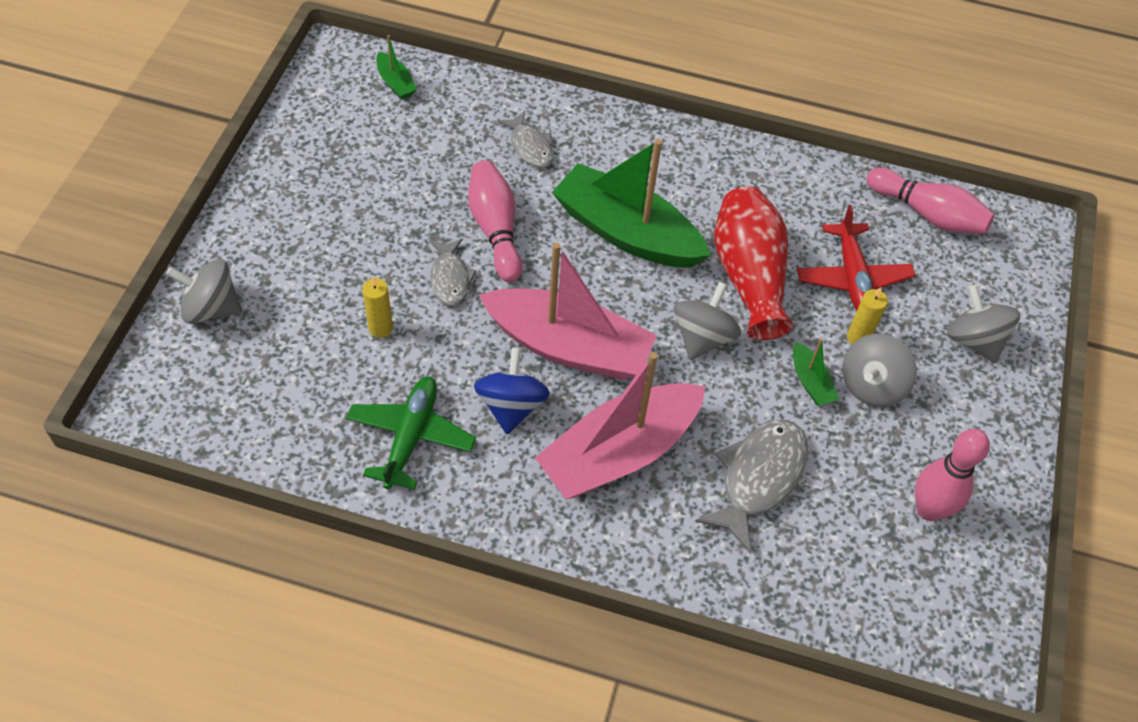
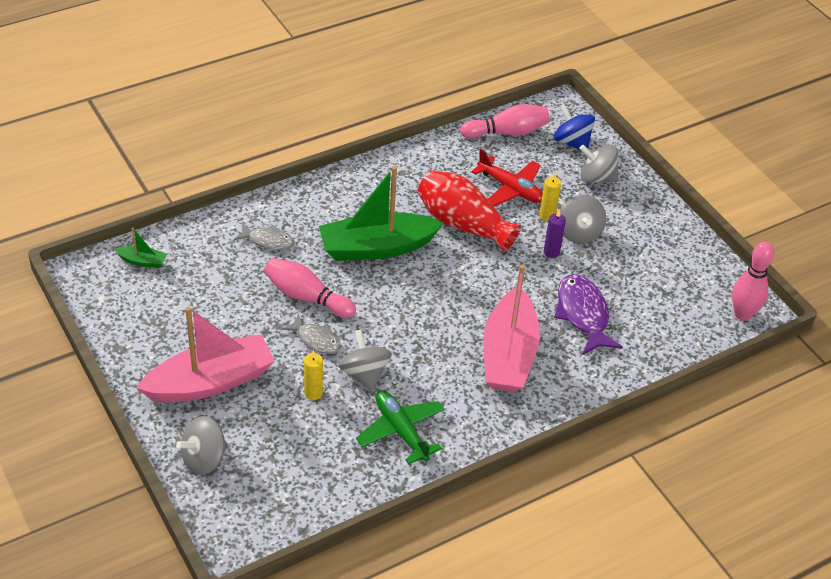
camera: 45 degrees left, 10 degrees down
blue spinning top [474,348,550,435] -> blue spinning top moved to [554,104,595,150]
pink boat [479,242,657,380] -> pink boat moved to [136,307,275,402]
grey spinning top [674,282,741,360] -> grey spinning top moved to [338,330,392,391]
grey fish [695,419,808,554] -> purple fish [554,274,623,355]
green boat [793,338,839,406] -> purple candle [543,209,566,258]
pink bowling pin [915,429,990,521] -> pink bowling pin moved to [732,242,774,321]

